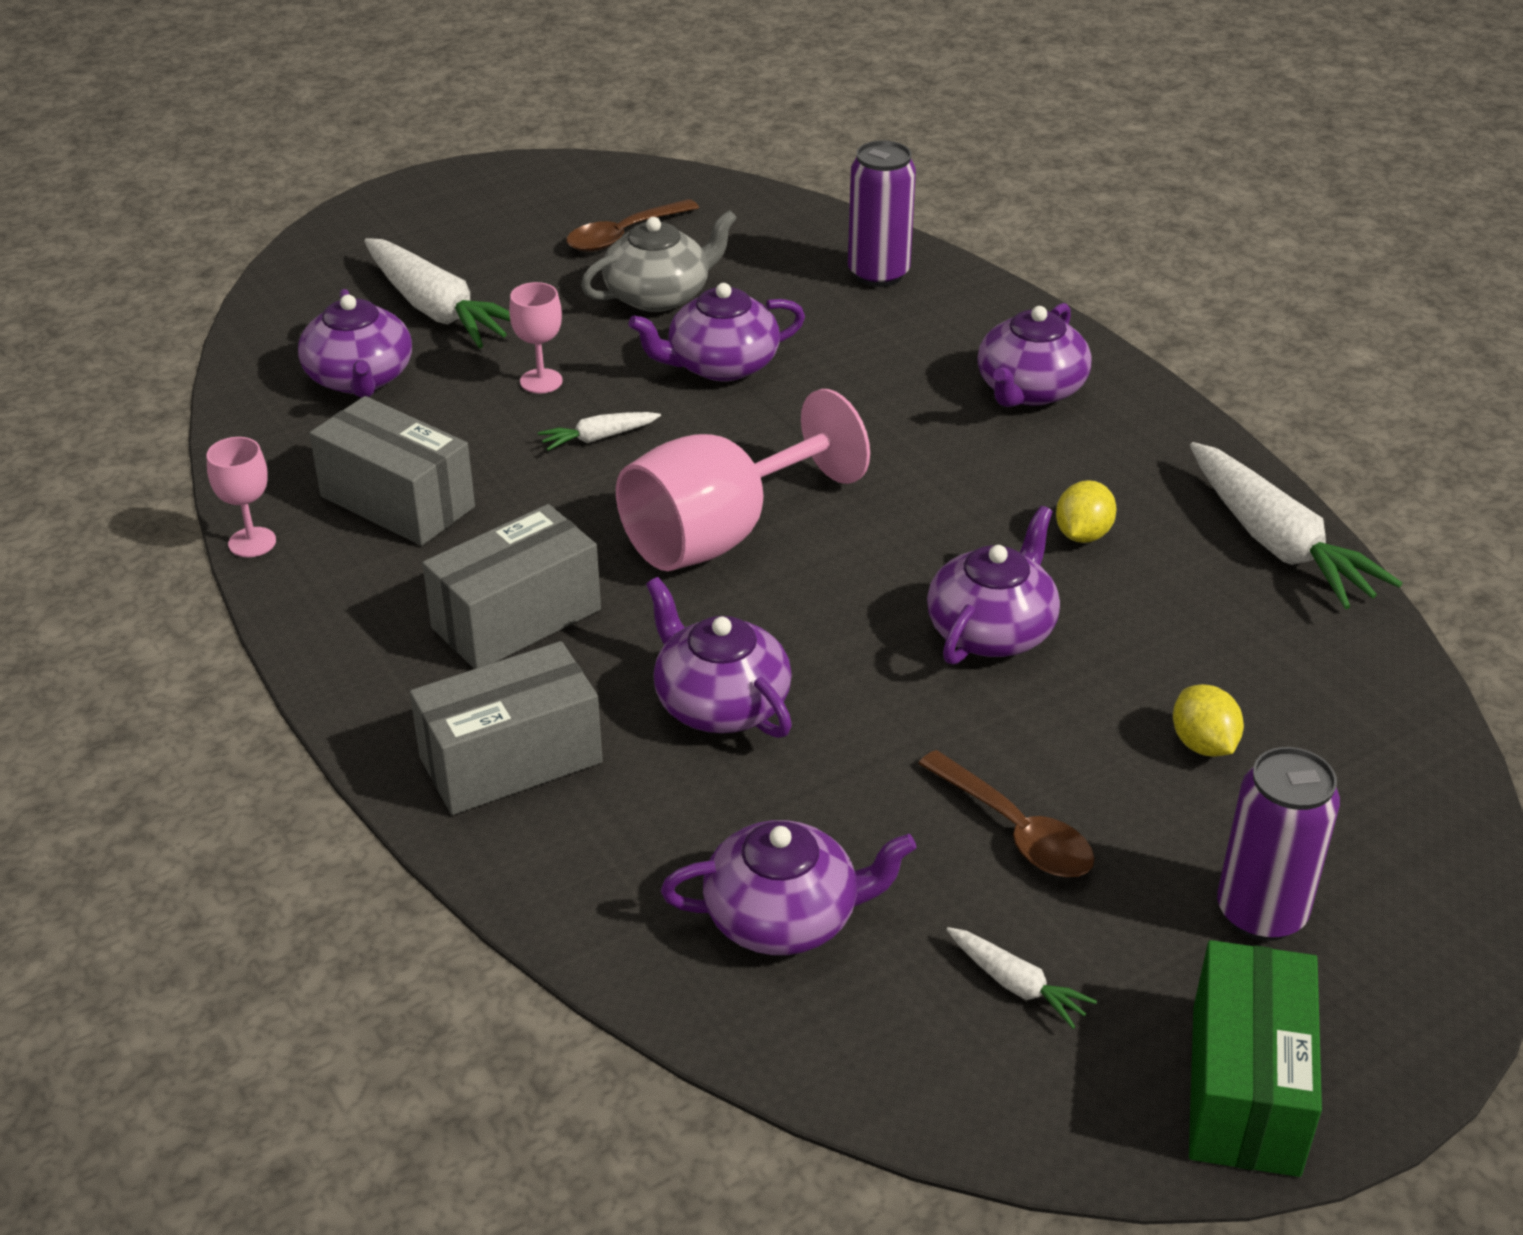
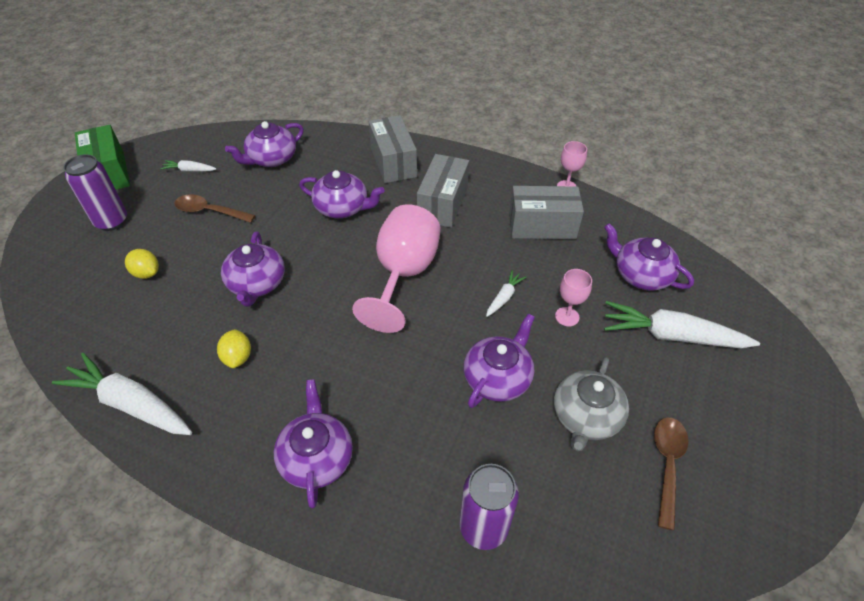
camera: 145 degrees right, 10 degrees up
grey box [410,641,603,815] -> grey box turned 45 degrees counterclockwise [369,115,417,183]

